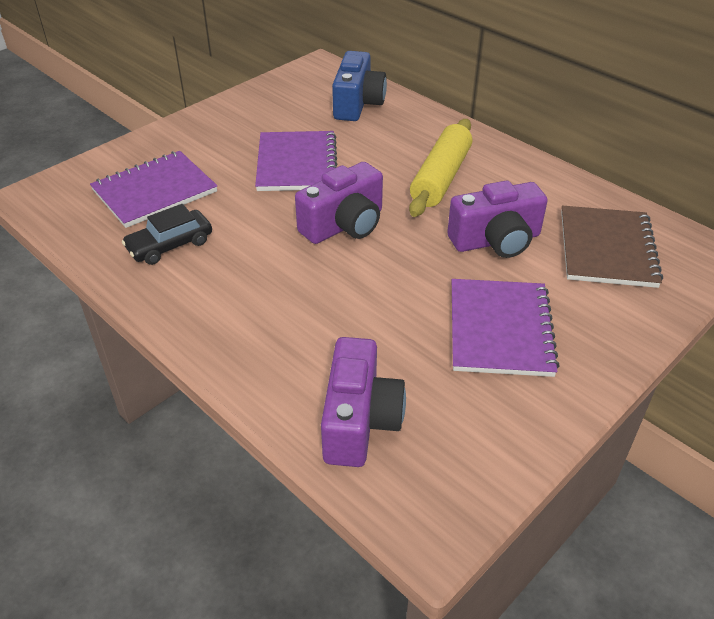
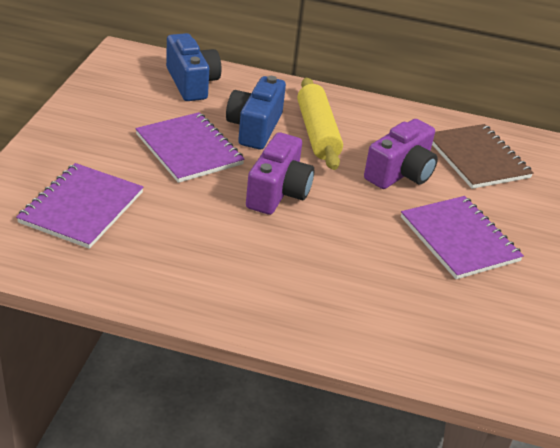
camera: 35 degrees left, 5 degrees down
black car [122,204,212,265] -> none
purple camera [321,337,406,467] -> none
none -> blue camera [226,76,286,149]

